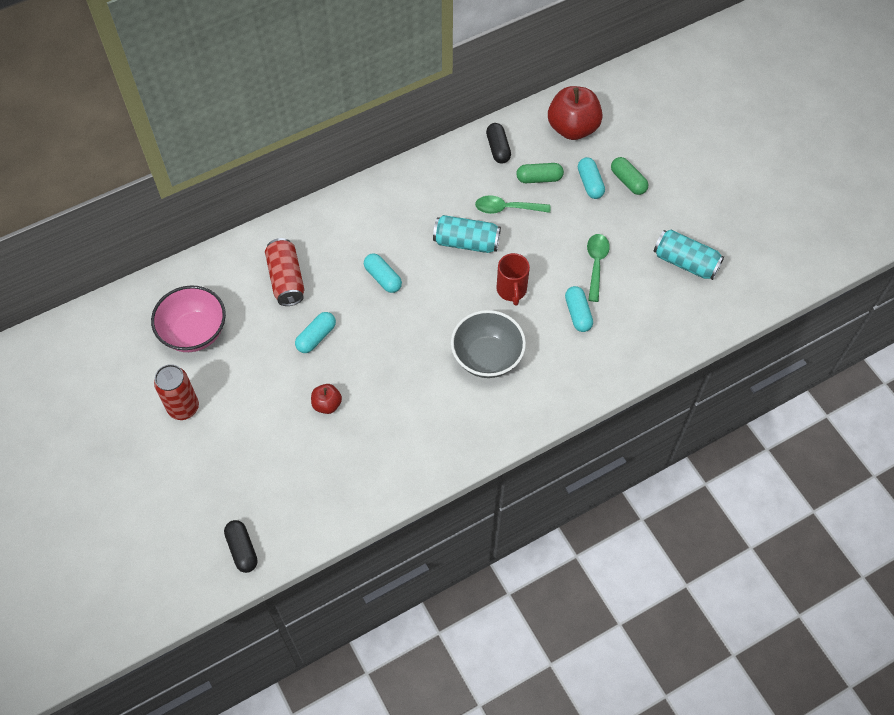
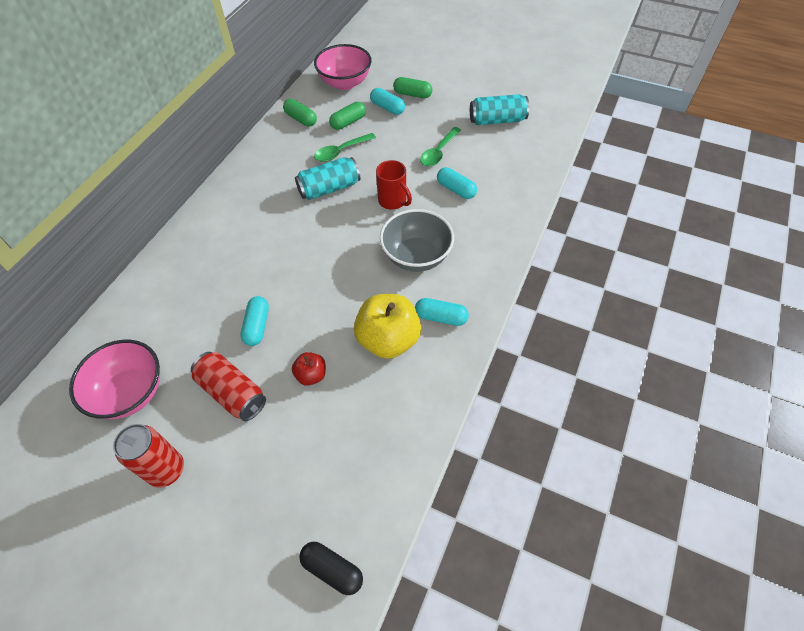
camera: 35 degrees left, 5 degrees down
red can [265,238,304,306] -> red can moved to [191,352,266,421]
turquoise capsule [364,254,402,293] -> turquoise capsule moved to [415,298,469,326]
black capsule [486,123,511,164] -> green capsule [283,99,317,127]
red apple [548,86,603,140] -> pink bowl [314,44,372,90]
green spoon [587,234,610,302] -> green spoon turned 120 degrees counterclockwise [420,127,461,167]
none -> yellow apple [354,294,421,359]

